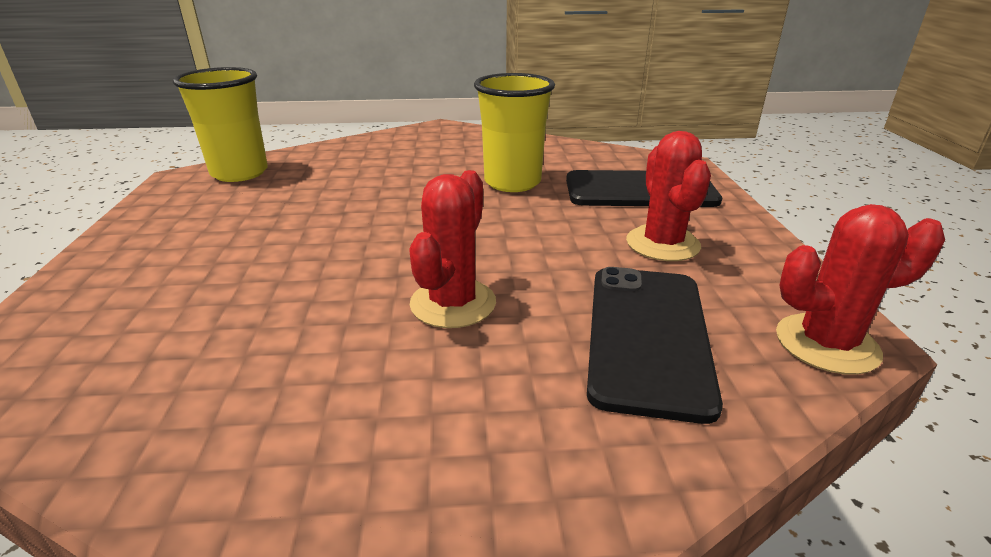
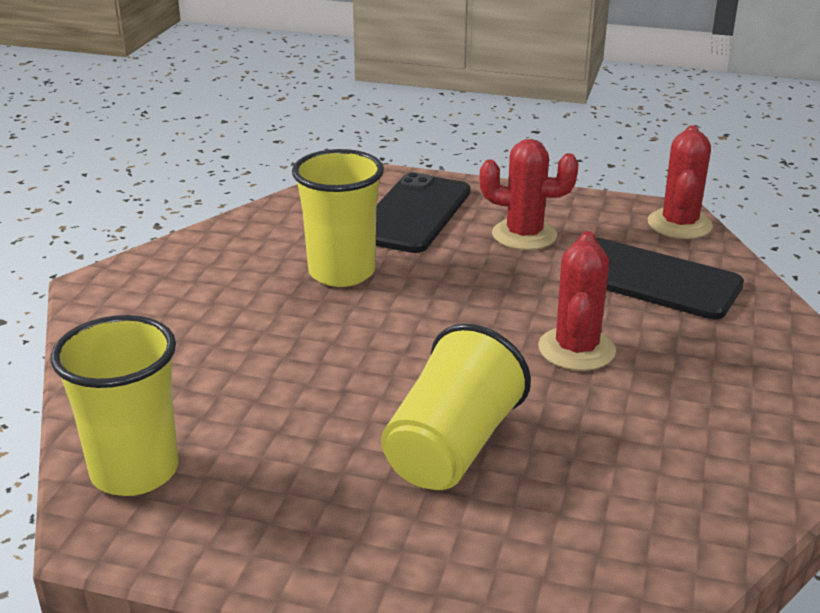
camera: 70 degrees left, 0 degrees up
red cactus [409,170,496,328] -> red cactus turned 60 degrees clockwise [538,231,616,371]
none -> yellow cup [381,324,531,490]

